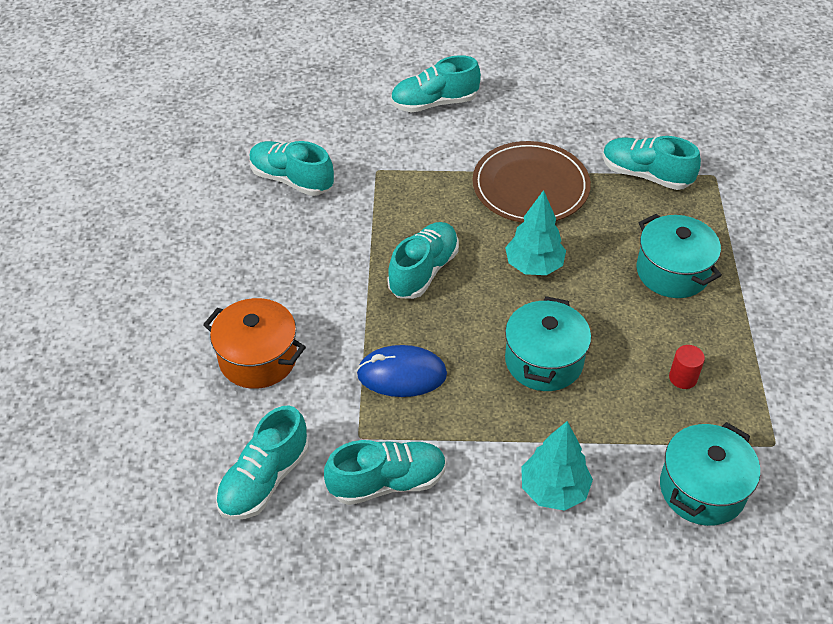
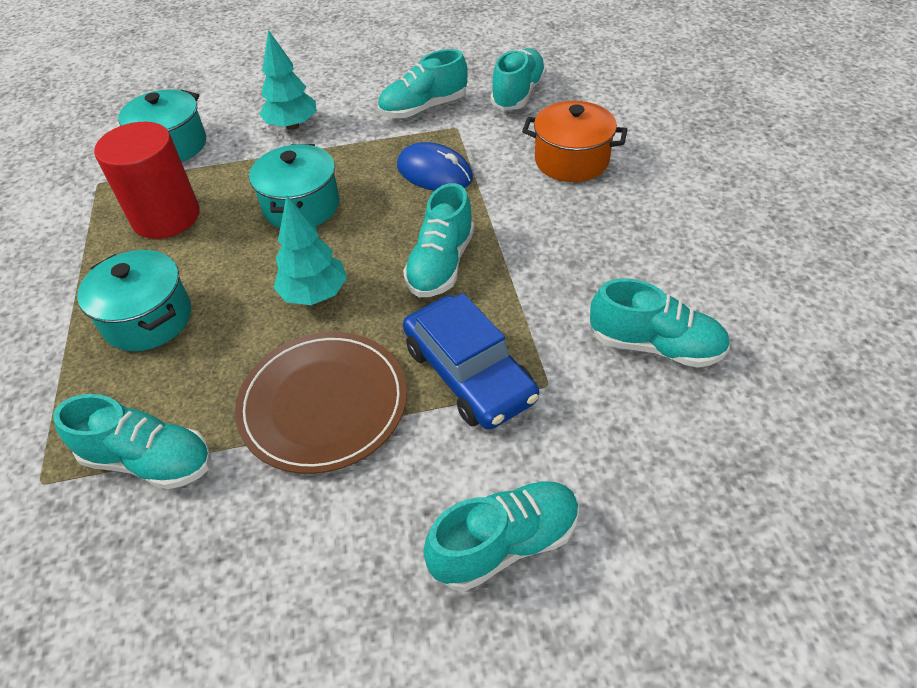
camera: 170 degrees right, 0 degrees up
blue mouse [357,345,447,397] -> blue mouse turned 45 degrees clockwise [397,142,473,191]
red cylinder [669,345,705,389] -> red cylinder [94,122,200,239], size x2.45
none -> blue car [403,293,539,430]

